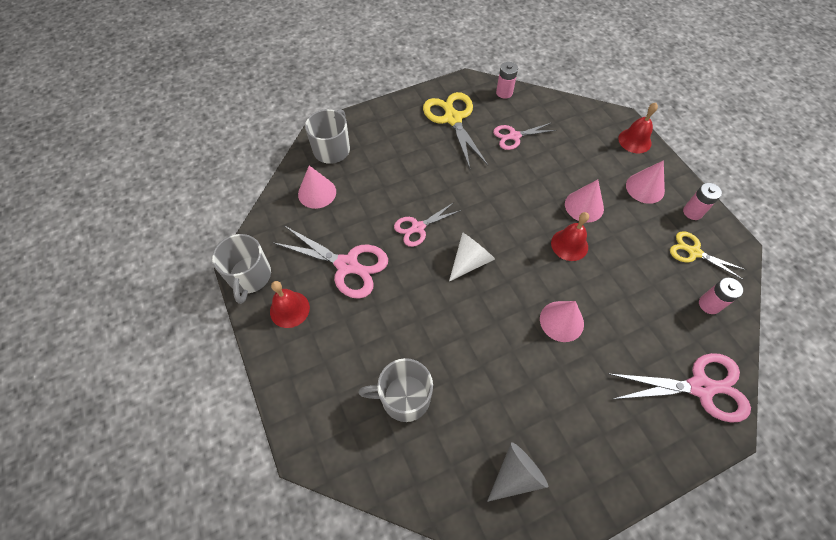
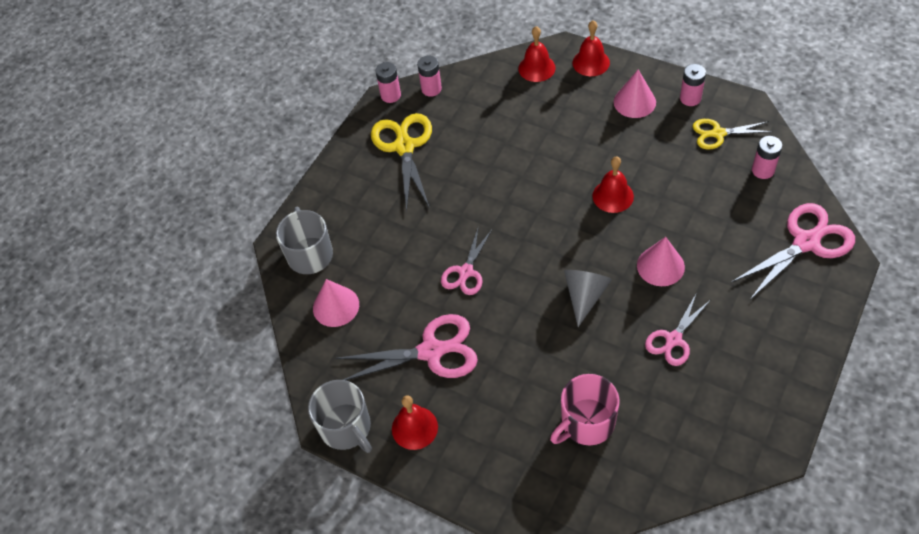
camera: 30 degrees left, 5 degrees down
grey mug [358,358,433,422] -> pink mug [550,374,620,445]
yellow scissors [423,92,488,169] -> yellow scissors turned 45 degrees clockwise [371,113,432,212]
white cone [449,232,495,282] -> none
grey cone [487,442,548,502] -> grey cone moved to [564,270,612,327]
pink scissors [493,123,557,150] -> pink scissors moved to [645,294,709,366]
pink cone [565,179,604,223] -> none
none -> pink battery [375,62,401,103]
none -> red bell [518,26,556,82]

